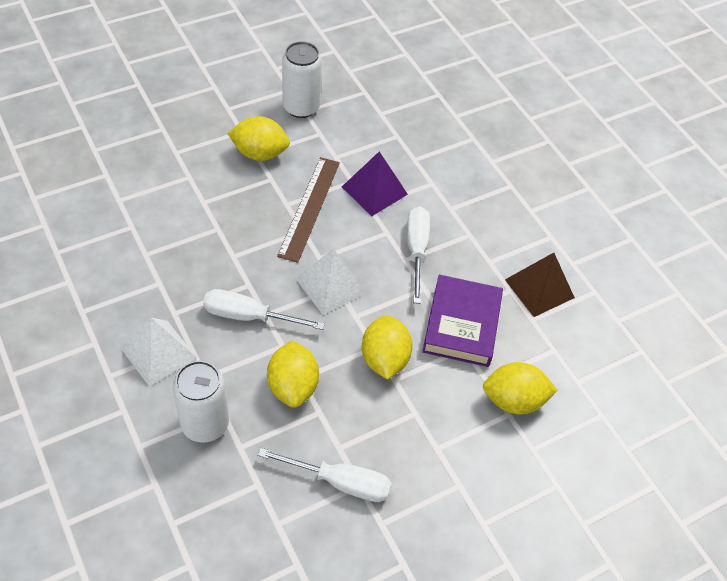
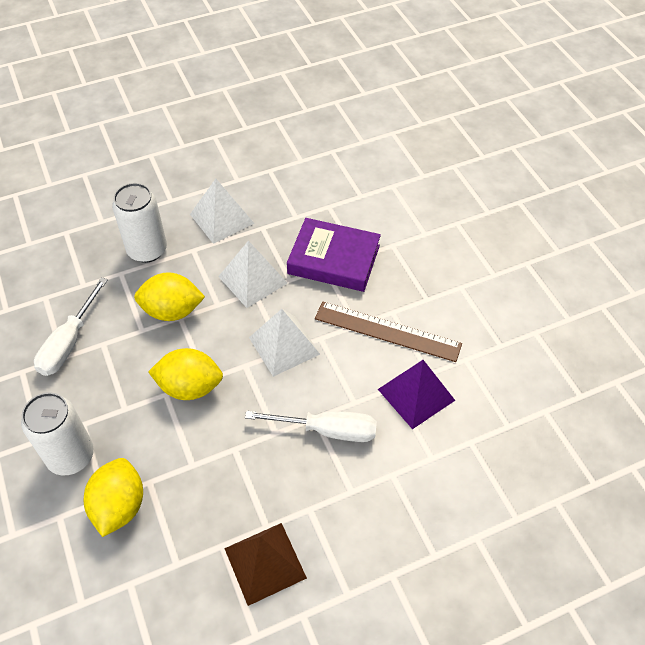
camera: 100 degrees right, 0 degrees up
white screwdriver [203,289,325,330] -> white pyramid [218,241,287,308]
yellow lemon [227,116,290,161] -> none
white can [282,41,322,118] -> white can moved to [21,392,94,475]
purple book [422,275,503,367] -> purple book moved to [287,218,381,292]

